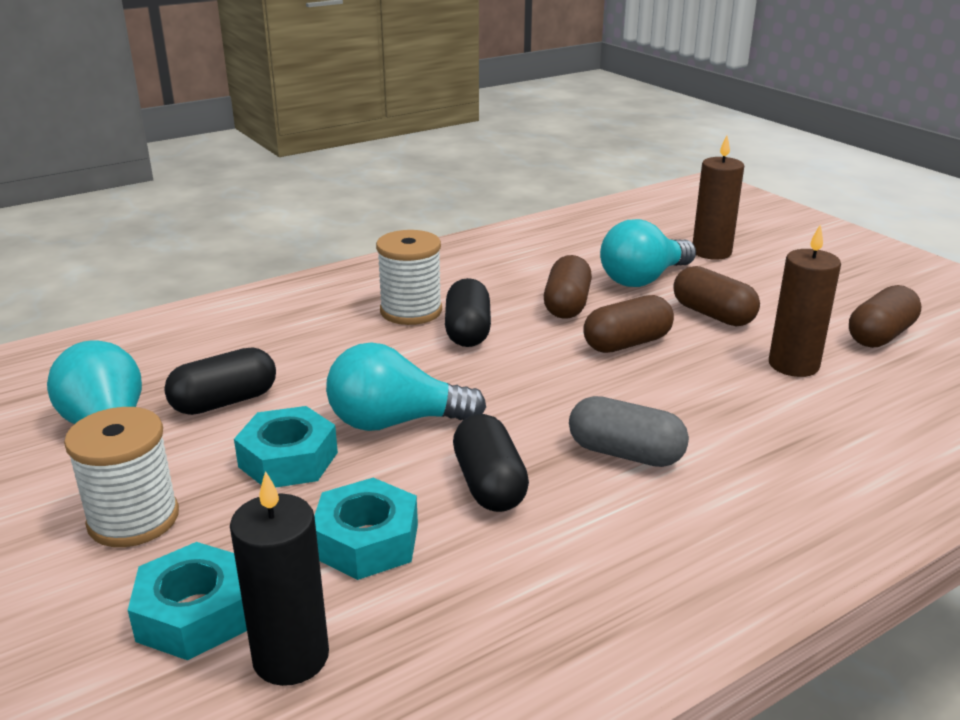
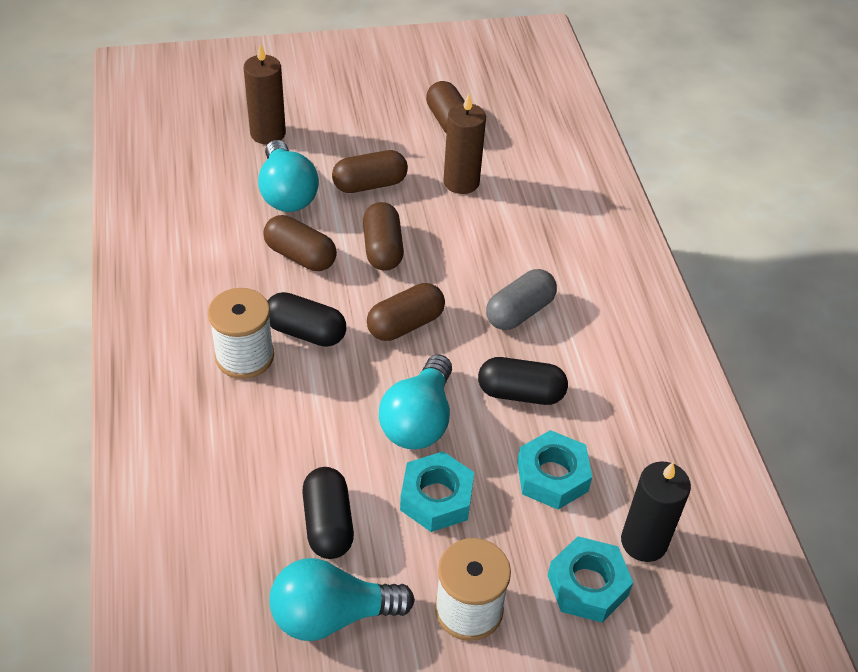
camera: 70 degrees left, 20 degrees up
none -> brown capsule [367,283,445,341]

